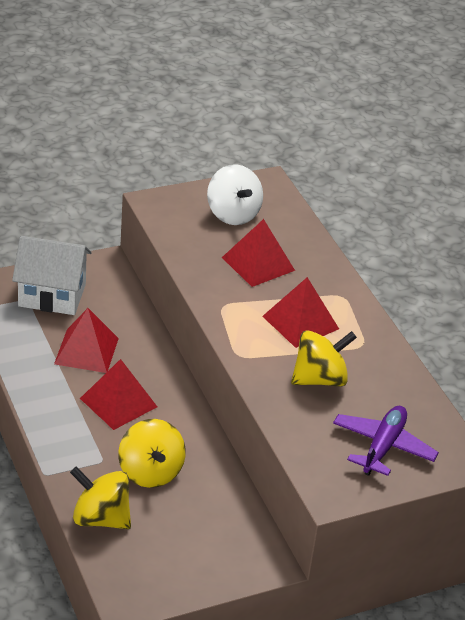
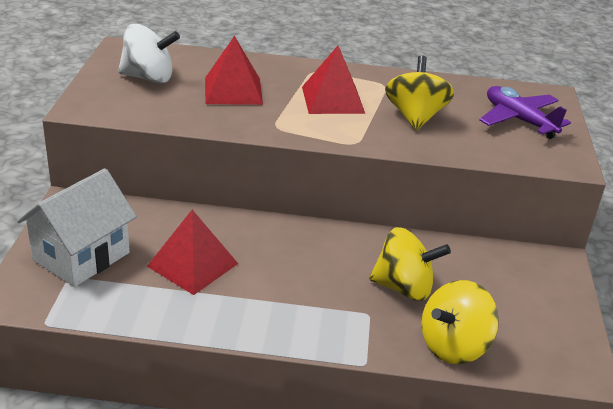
camera: 60 degrees left, 5 degrees down
red pyramid [80,359,157,430] -> none

